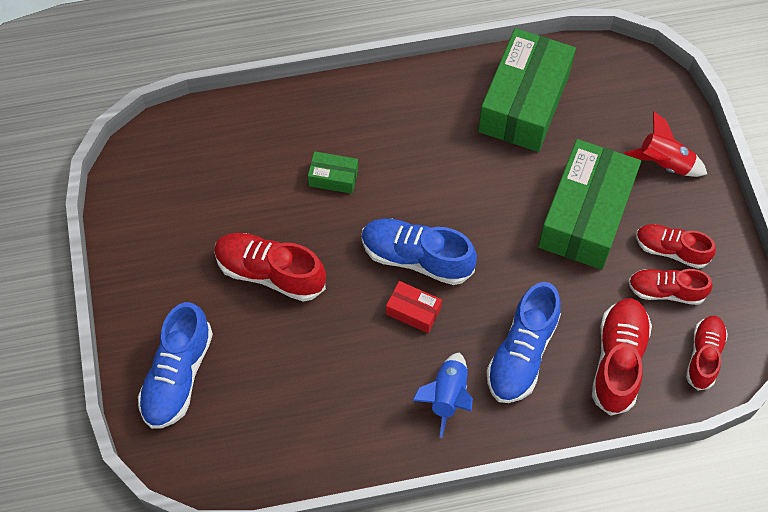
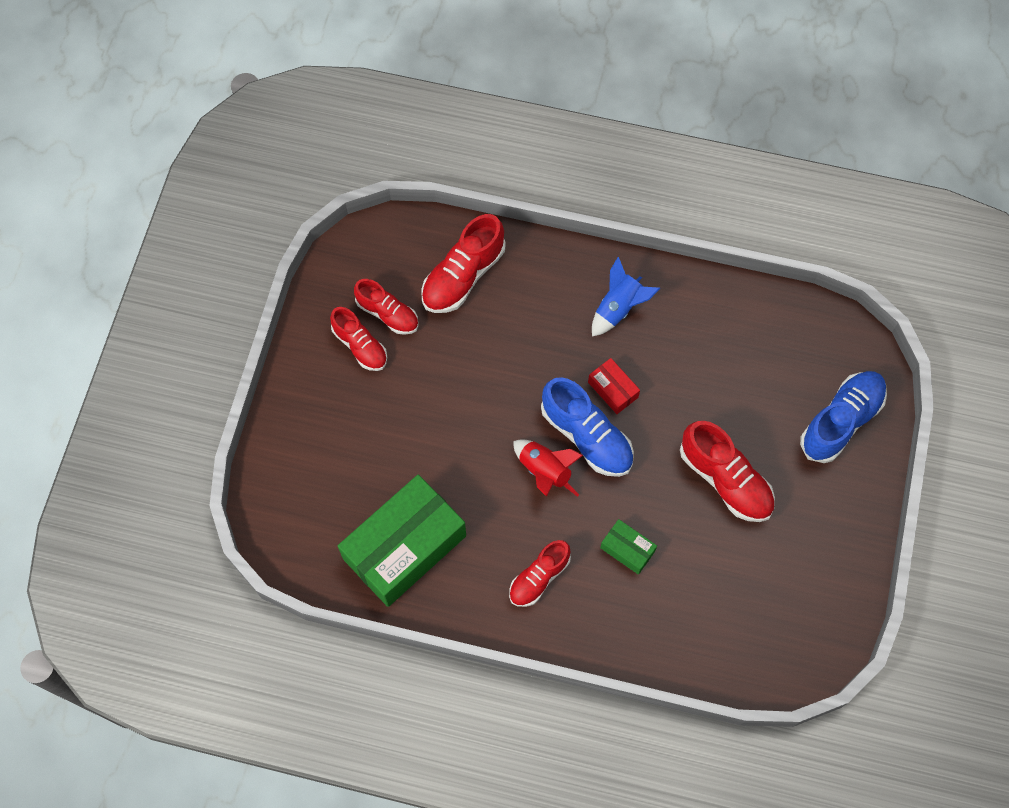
camera: 155 degrees left, 5 degrees up
blue shoe [487,282,561,403] -> none
green box [538,139,641,270] -> none
red rocket [624,111,707,177] -> red rocket moved to [513,439,583,497]
red shoe [686,316,728,391] -> red shoe moved to [509,540,571,607]

